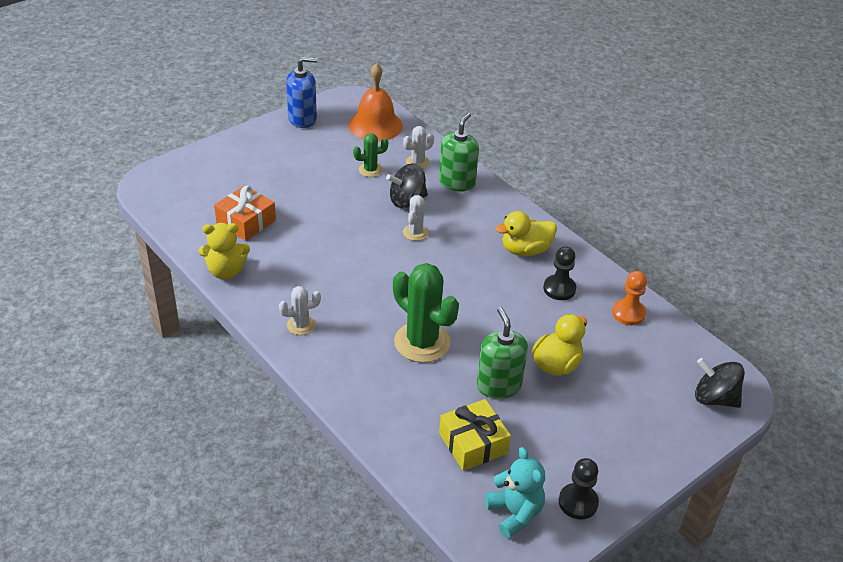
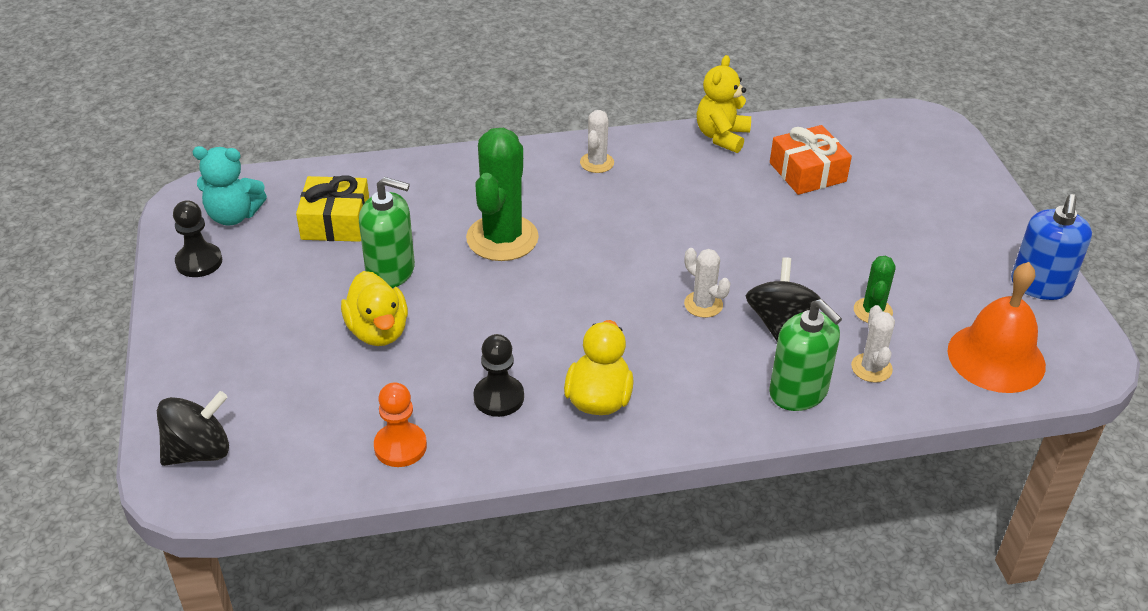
camera: 120 degrees right, 0 degrees up
green cactus [393,263,459,363] -> green cactus turned 60 degrees counterclockwise [466,128,539,261]

